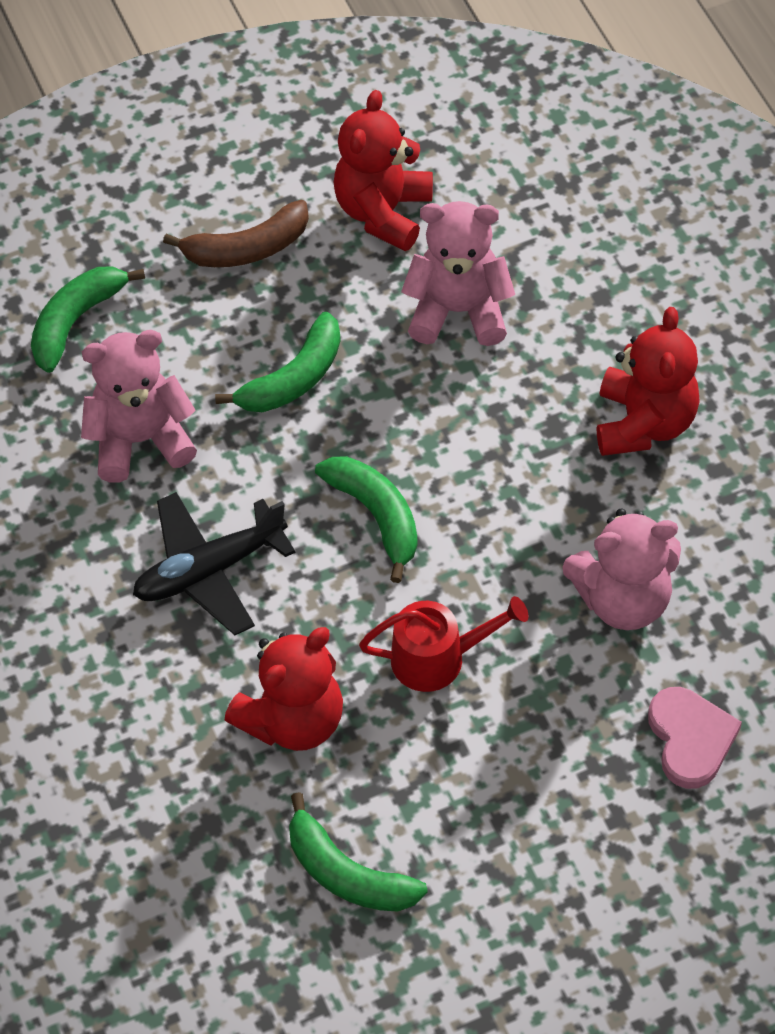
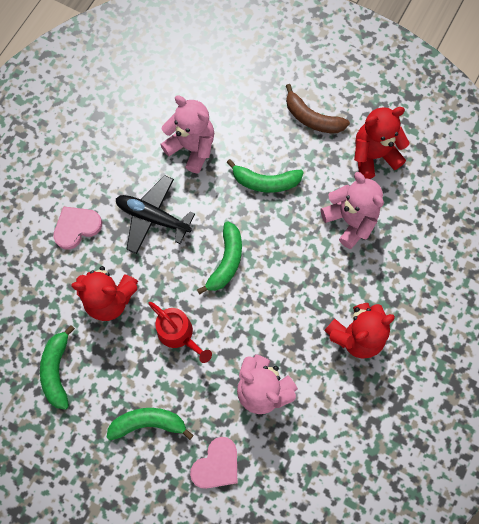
camera: 50 degrees right, 15 degrees up
green banana [31,266,145,373] -> green banana moved to [106,408,194,441]
none -> pink heart [53,206,102,250]

